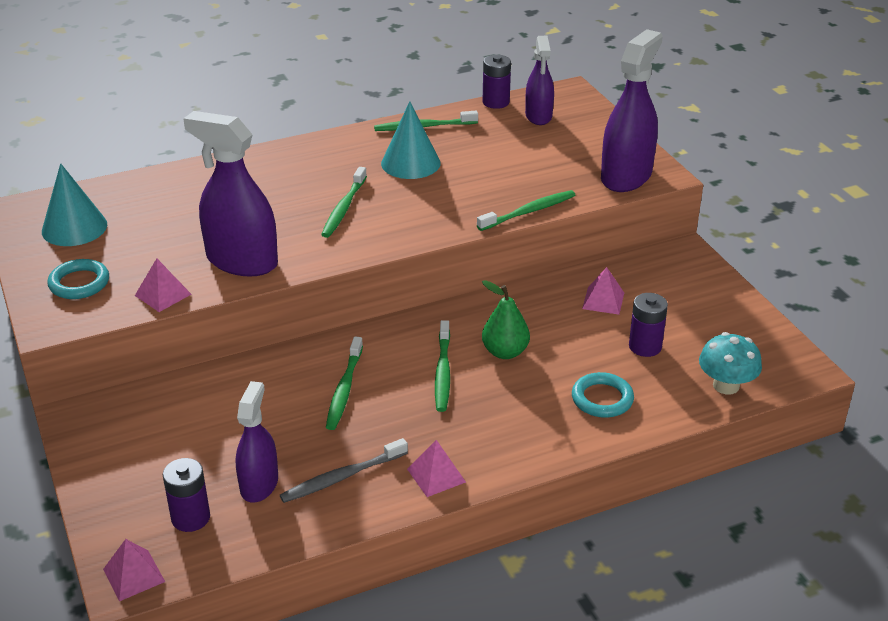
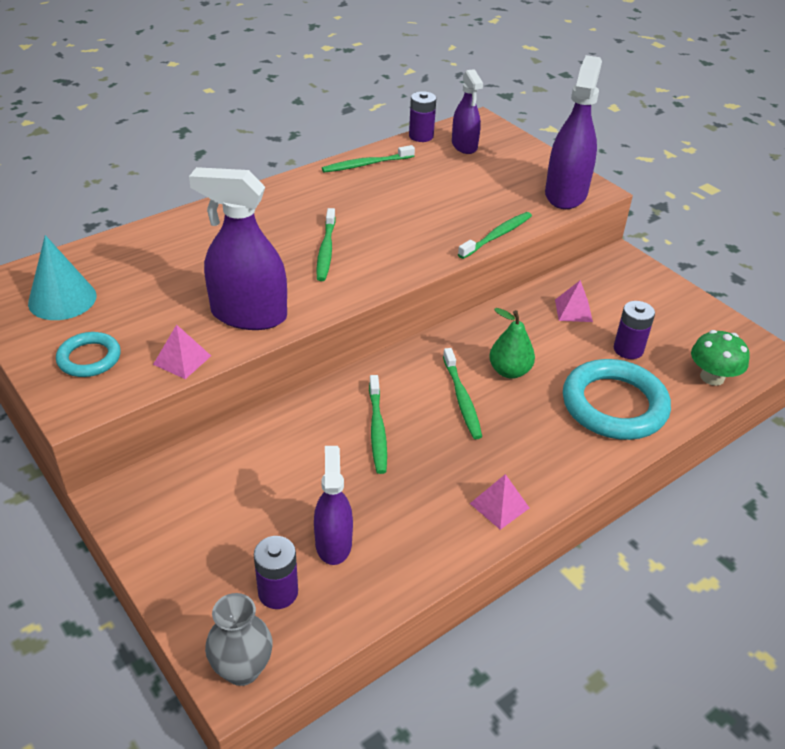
camera: 15 degrees left, 5 degrees up
pink pyramid [103,539,165,601] -> grey vase [205,593,272,686]
grey toothbrush [280,438,408,503] -> none
turquoise cone [381,101,441,179] -> none
turquoise ring [572,372,634,418] -> turquoise ring [563,359,671,440], size x1.85
turquoise mushroom [699,332,762,395] -> green mushroom [691,330,750,386]

